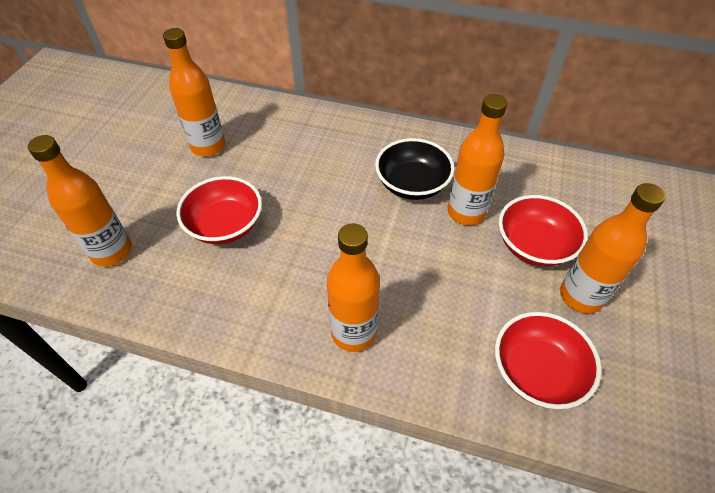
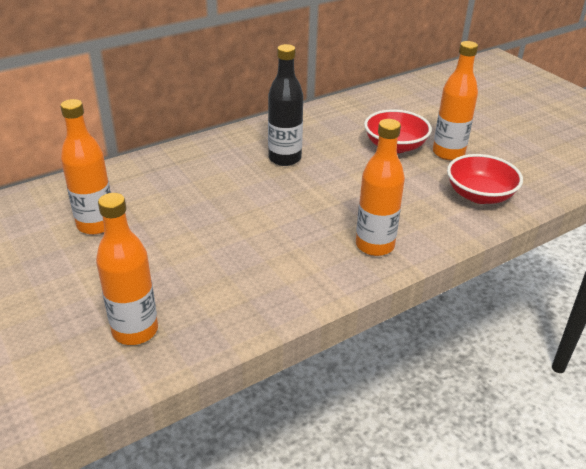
camera: 50 degrees left, 15 degrees down
red bowl [176,176,262,244] -> none
black bowl [375,138,455,200] -> black bottle [268,44,303,166]
orange bottle [447,94,507,225] -> none

